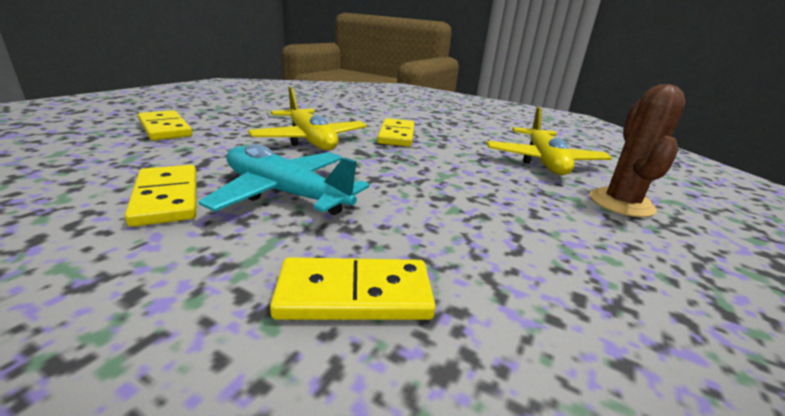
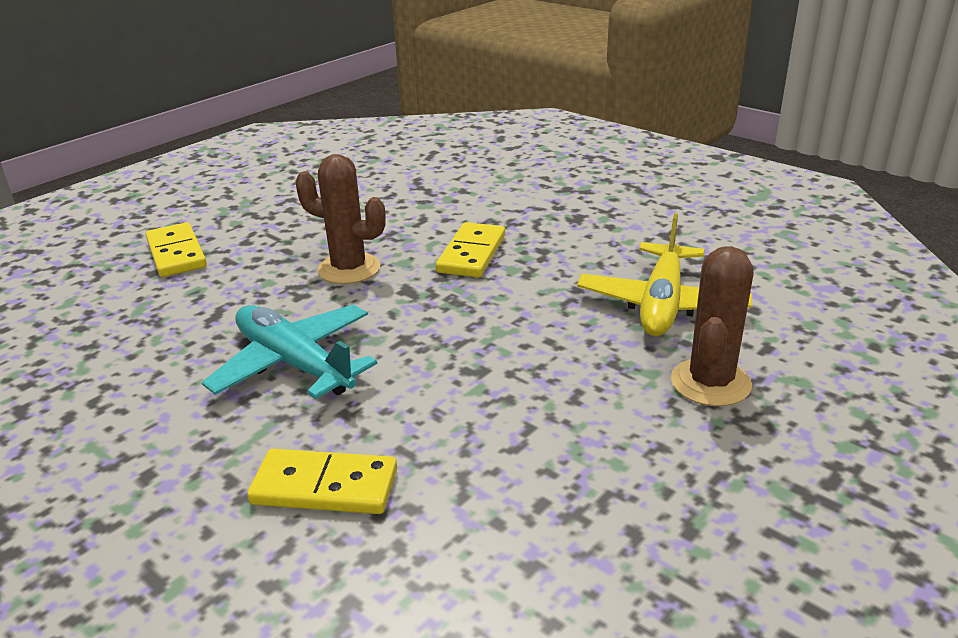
camera: 15 degrees right, 5 degrees up
yellow domino [125,165,197,227] -> none
yellow plane [248,87,367,150] -> brown cactus [295,154,386,284]

